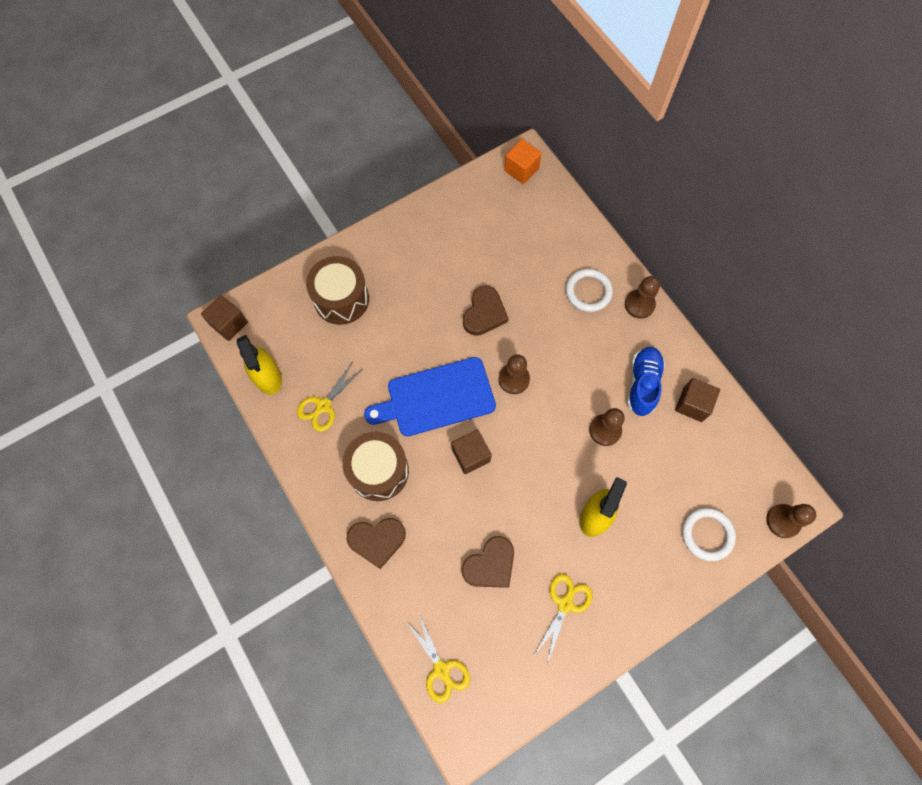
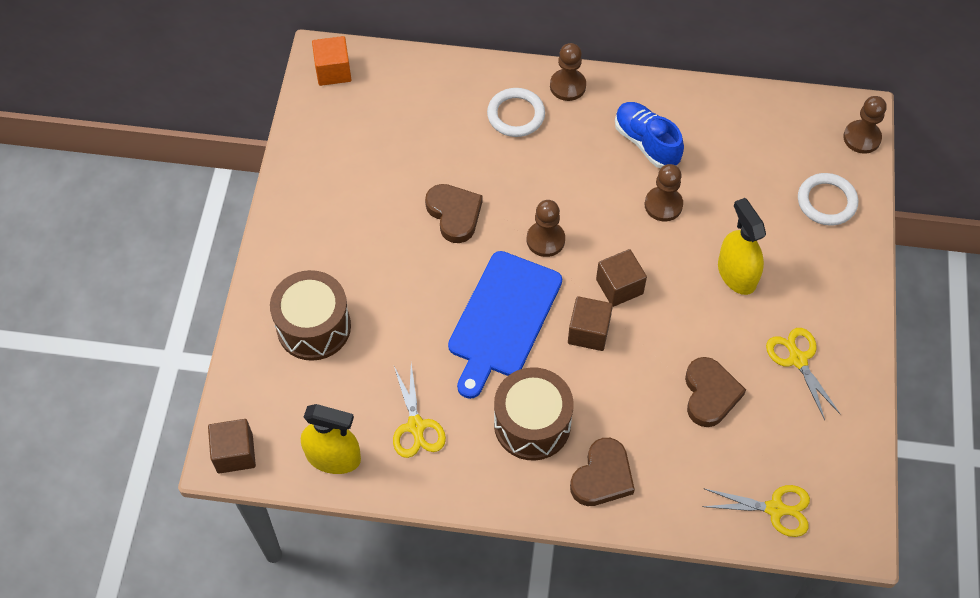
camera: 50 degrees left, 10 degrees down
brown cube [675,378,720,422] -> brown cube moved to [596,249,647,307]

